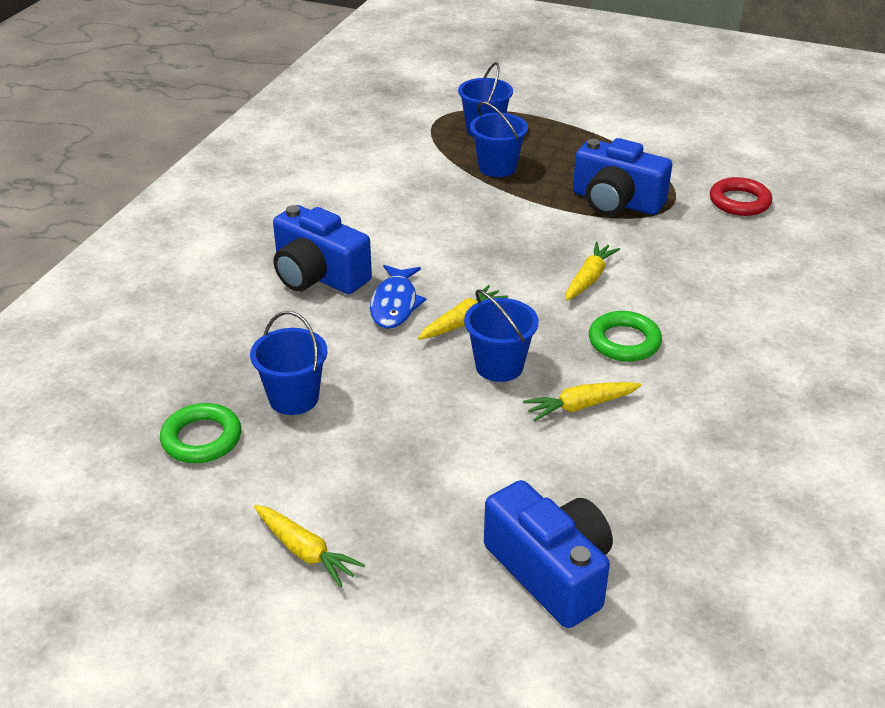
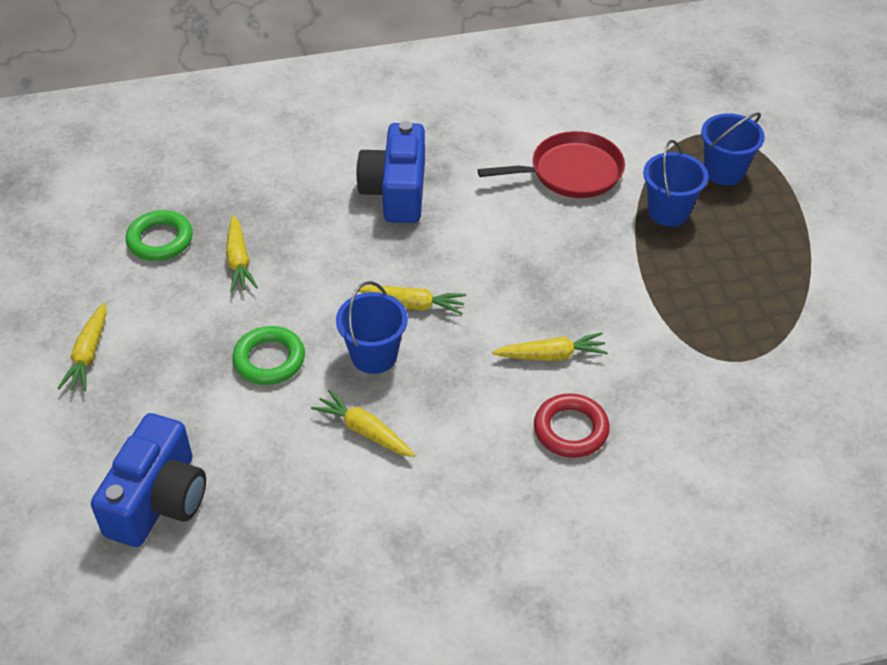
camera: 55 degrees right, 10 degrees up
blue bucket [250,311,328,415] -> yellow carrot [226,215,258,293]
blue fish [370,265,427,329] -> none
blue camera [573,138,672,216] -> none
green ring [589,311,662,362] -> green ring moved to [233,326,305,385]
red ring [710,177,772,216] -> red ring moved to [534,393,610,458]
none -> red pan [478,131,625,198]

